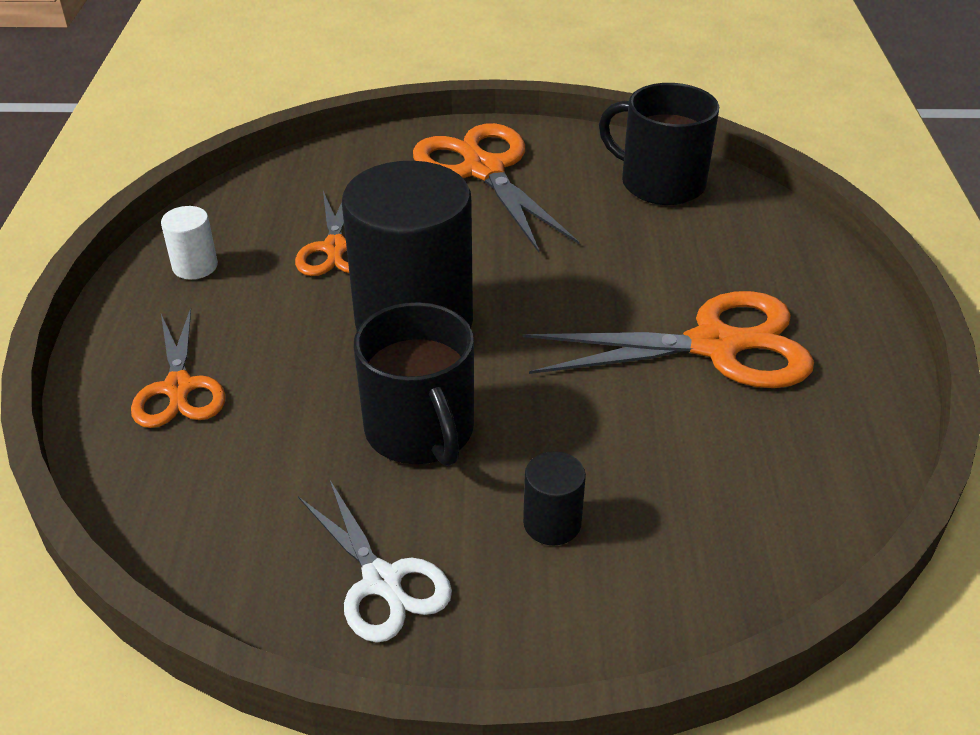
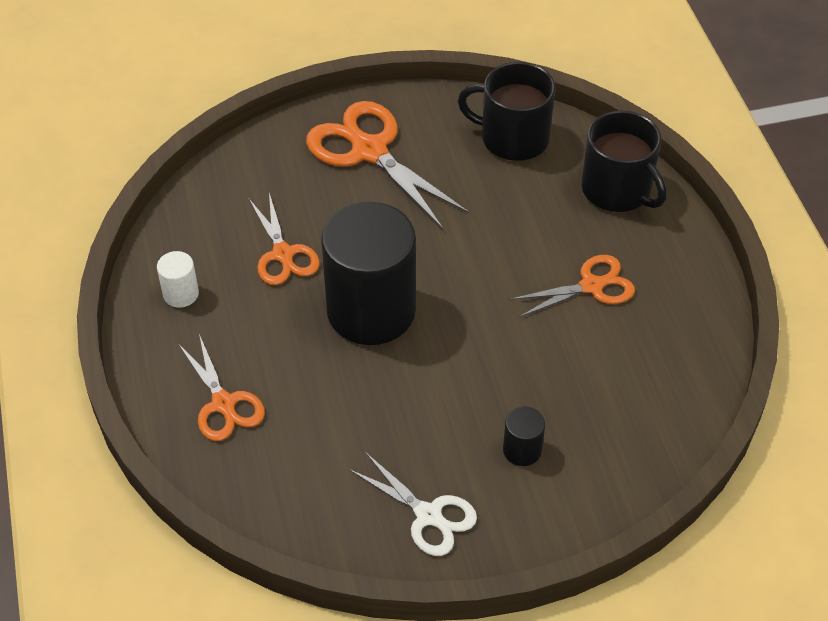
camera: 15 degrees left, 10 degrees up
black mug [354,302,474,466] -> black mug moved to [582,110,667,212]
orange scissors [522,291,814,388] -> orange scissors [510,255,635,317], size x0.61

